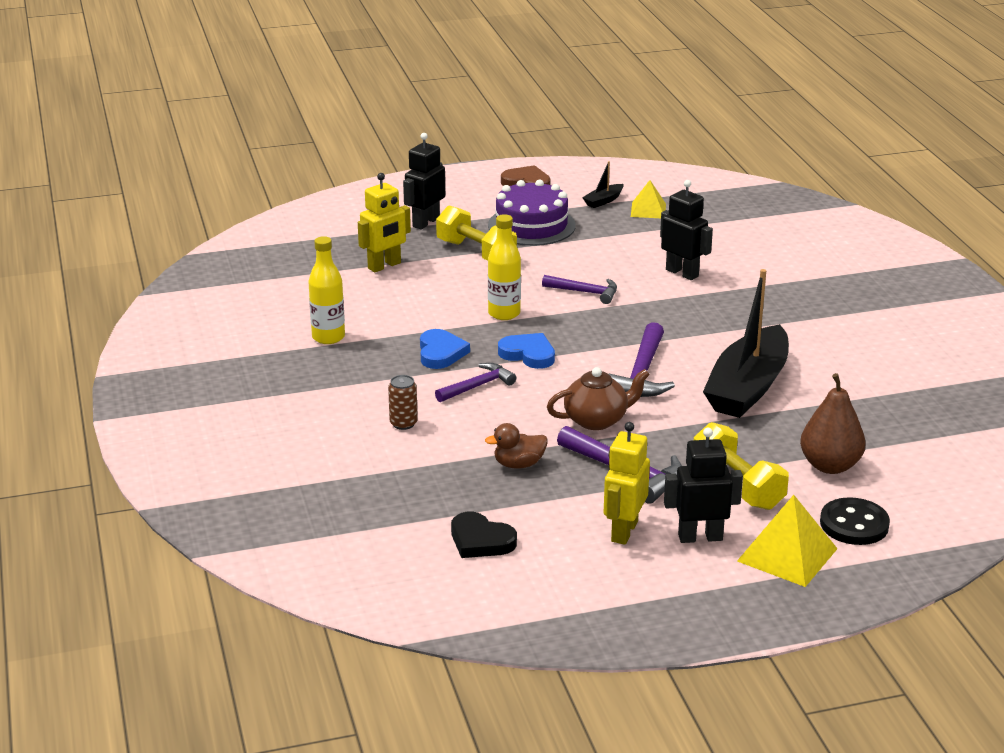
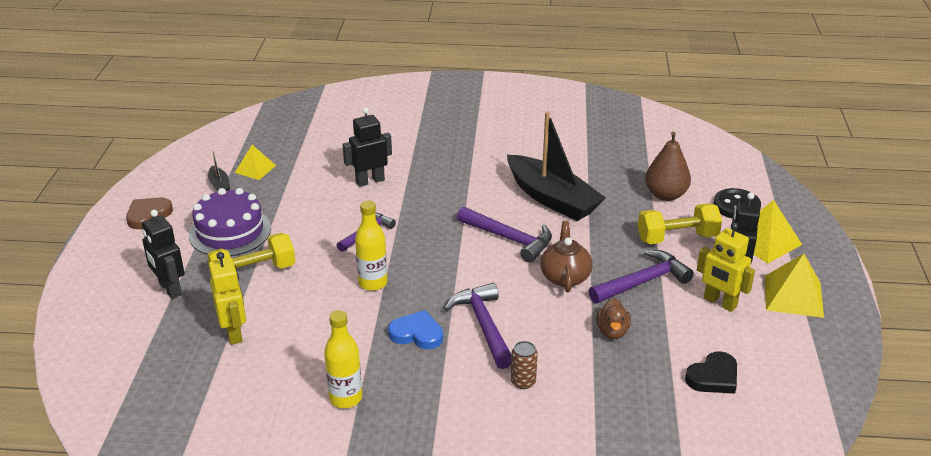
camera: 70 degrees left, 5 degrees up
purple hammer [435,363,516,402] -> purple hammer [444,283,511,369], size x1.53
blue heart [498,333,555,369] -> none
none -> yellow pyramid [765,254,824,318]

